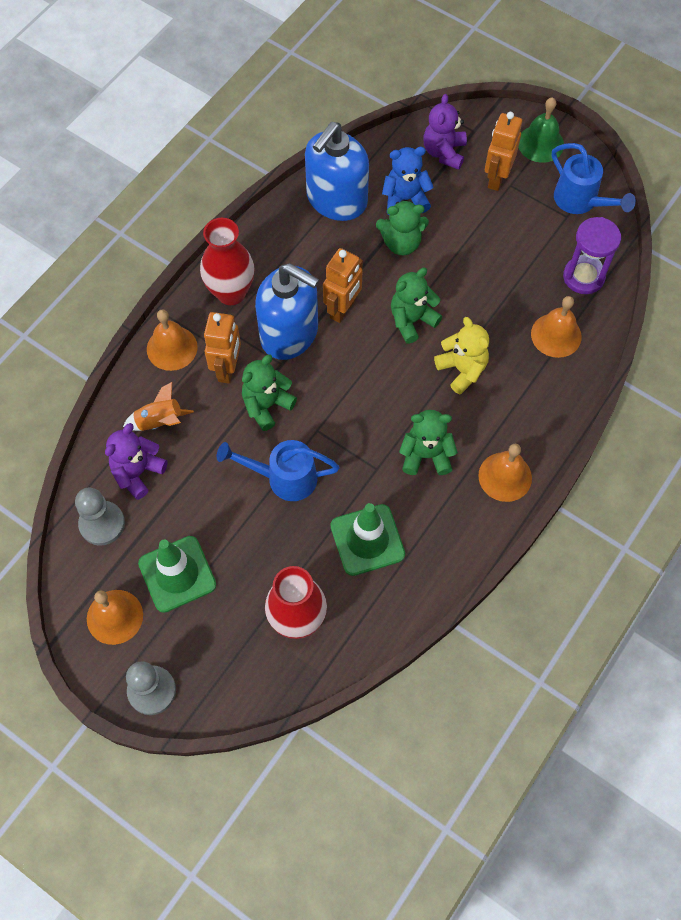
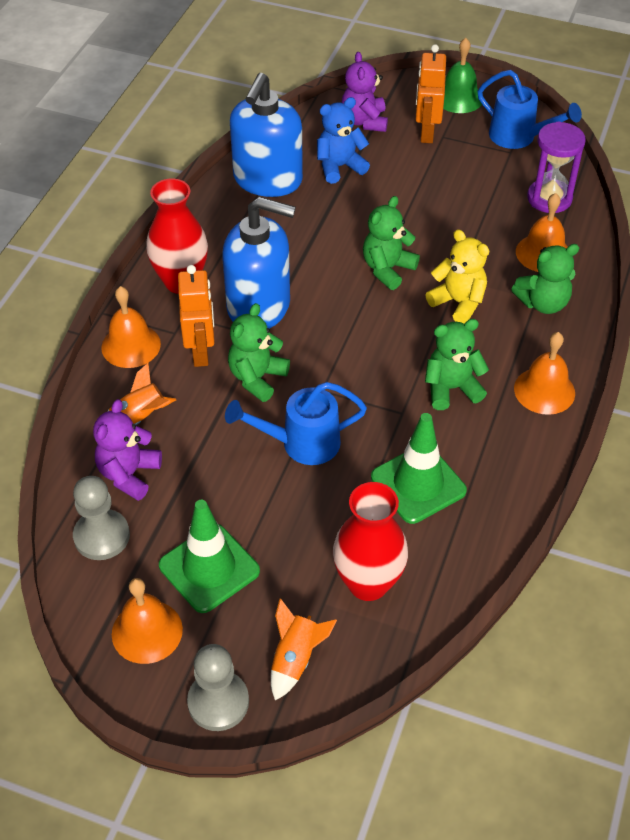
camera: 15 degrees left, 15 degrees down
orange robot [323,248,363,323] -> none
green teddy bear [376,199,429,255] -> green teddy bear moved to [511,244,579,314]
none -> orange rocket [271,599,337,700]

